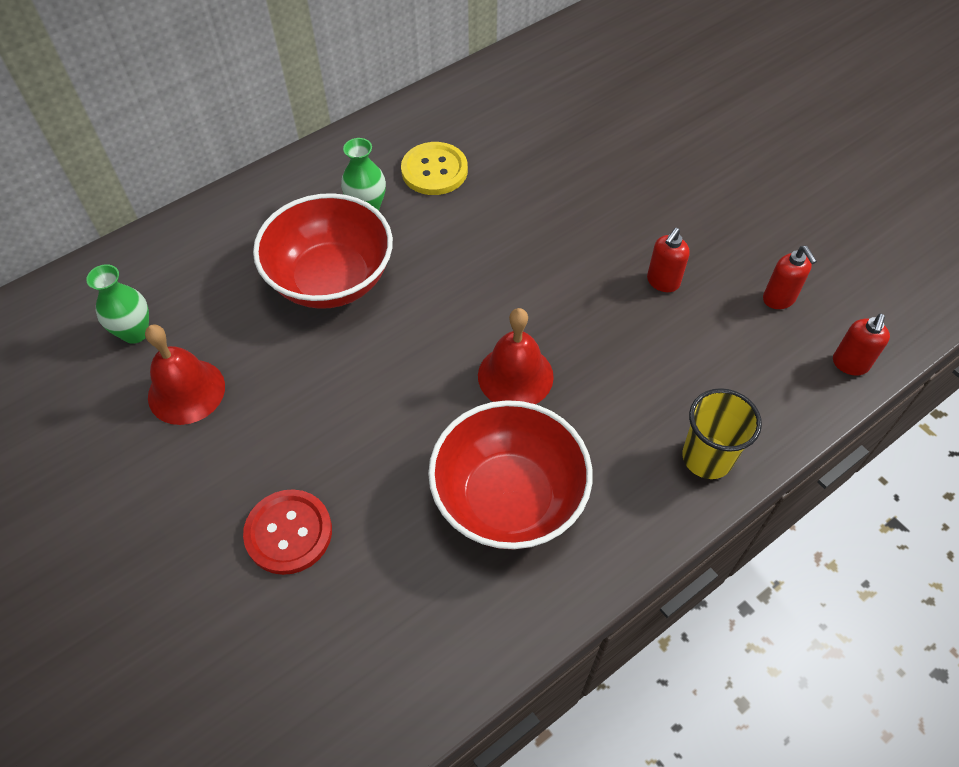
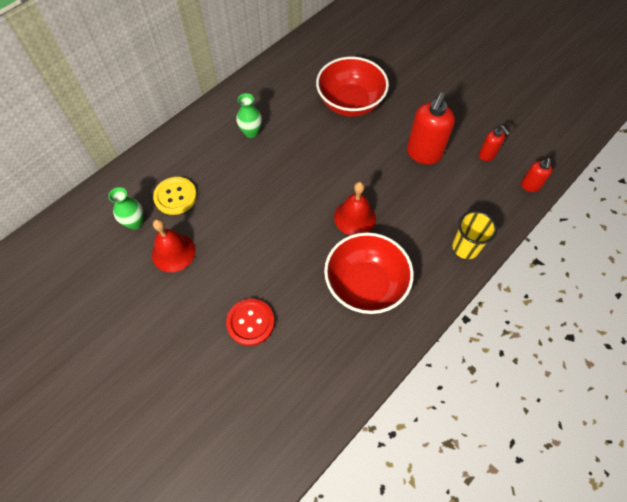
camera: 10 degrees left, 5 degrees up
red bowl [253,193,393,309] -> red bowl moved to [316,57,389,117]
yellow button [401,142,468,195] -> yellow button moved to [153,177,197,215]
red soap dispenser [647,228,690,292] -> red soap dispenser [407,92,455,164], size x1.90

